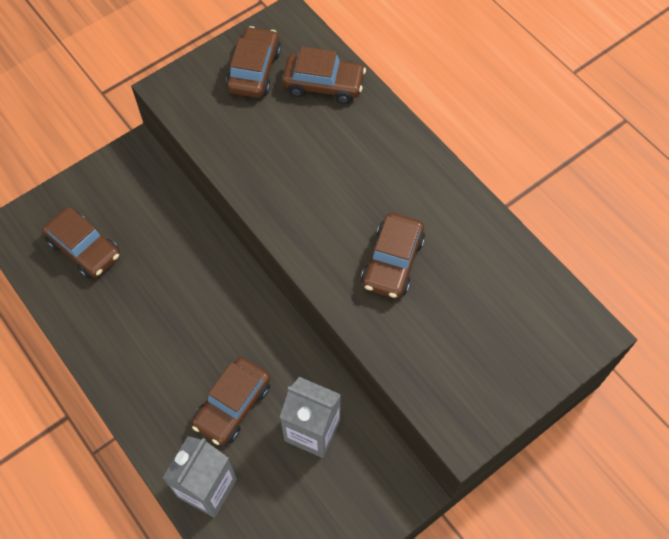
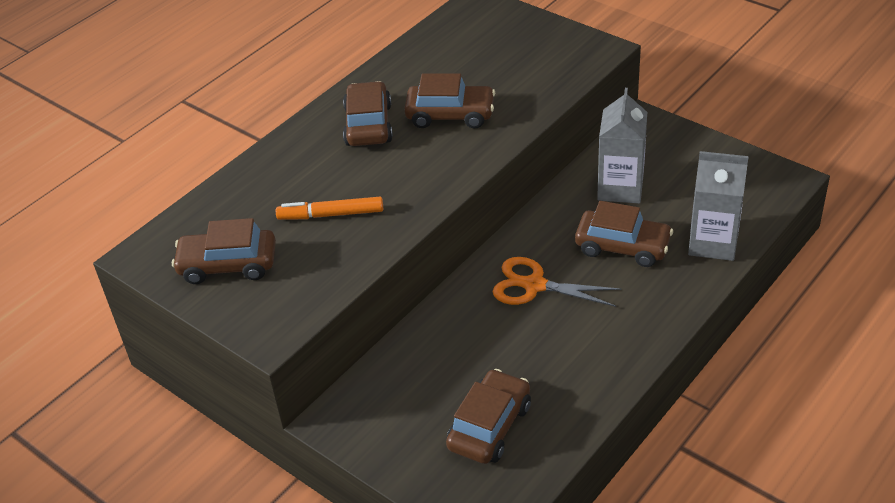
camera: 100 degrees left, 20 degrees down
brown car [282,46,366,104] -> brown car moved to [343,81,393,146]
none -> orange marker [276,197,383,220]
none -> orange scissors [492,257,621,307]

